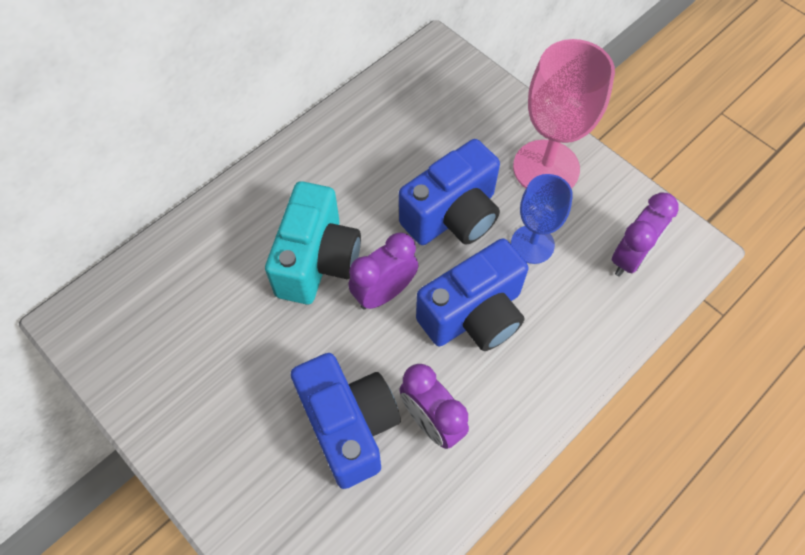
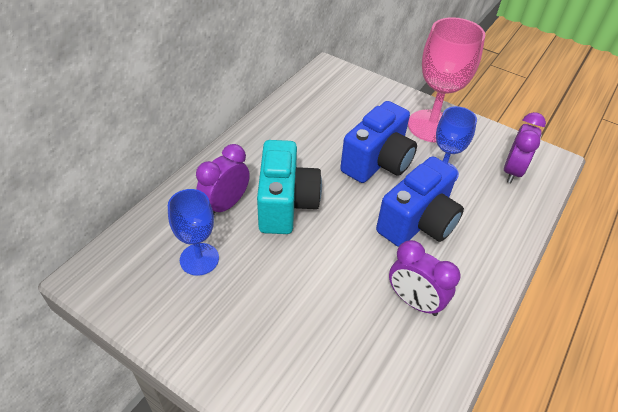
camera: 15 degrees left, 15 degrees down
blue camera [291,353,401,489] -> none
purple clock [348,233,419,310] -> purple clock moved to [196,144,250,215]
none -> blue goblet [168,189,219,276]

